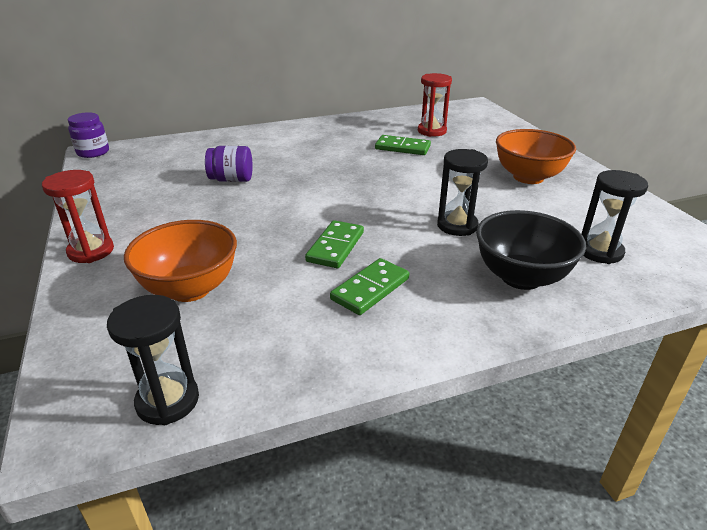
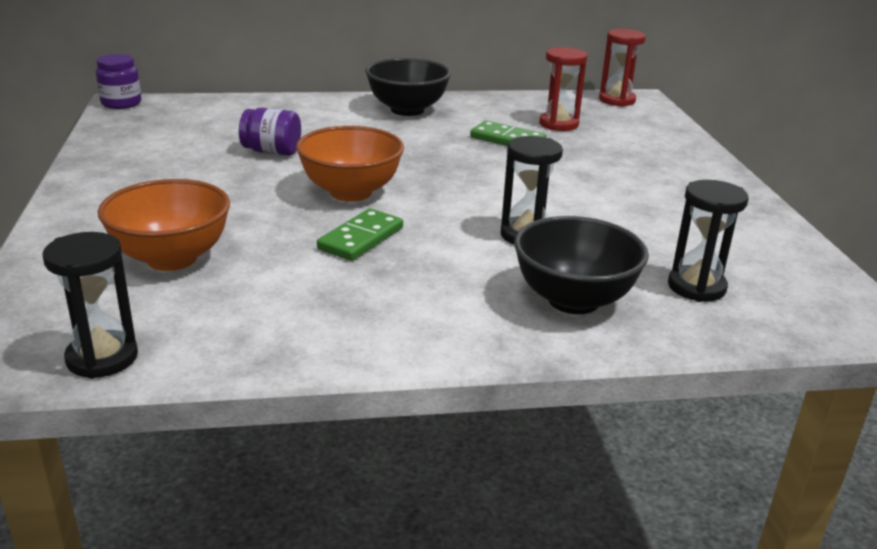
camera: 10 degrees right, 5 degrees down
red hourglass [42,170,114,263] -> red hourglass moved to [599,29,646,107]
green domino [330,258,409,315] -> none
orange bowl [496,129,576,184] -> orange bowl moved to [296,126,404,201]
none -> black bowl [365,58,451,116]

